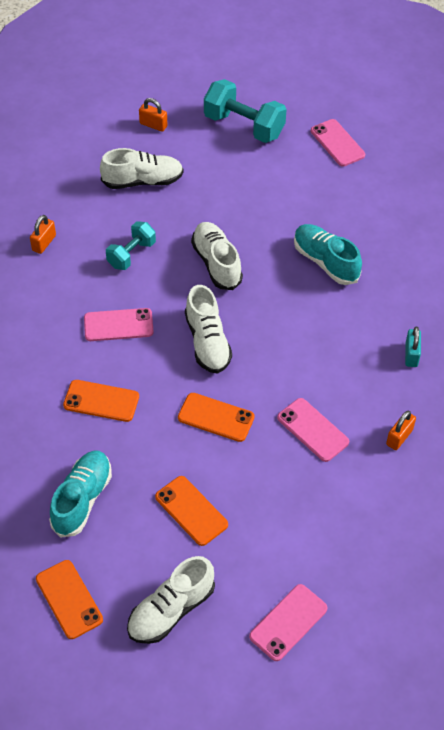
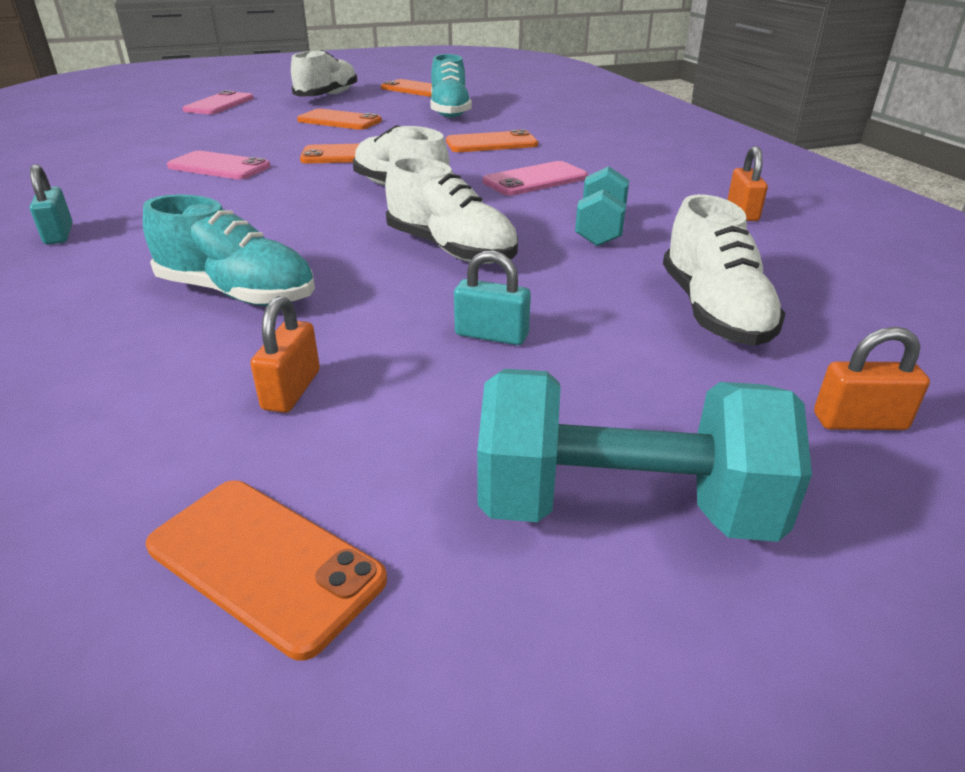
camera: 155 degrees right, 20 degrees down
white shoe [100,148,183,189] -> white shoe turned 60 degrees counterclockwise [663,194,786,346]
pink phone [311,119,365,167] -> orange phone [146,480,387,660]
orange padlock [386,411,416,450] -> orange padlock moved to [250,296,320,413]
none -> turquoise padlock [454,250,531,345]

